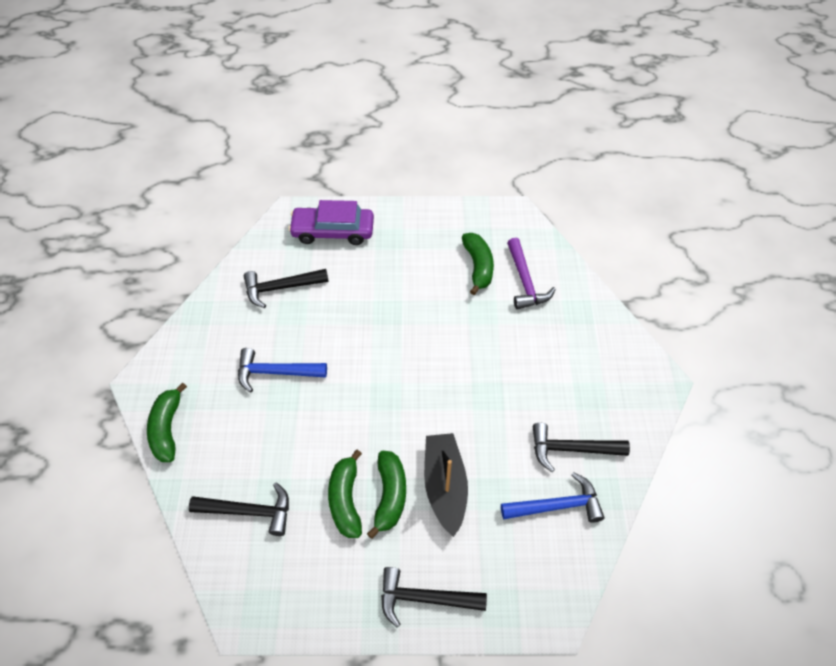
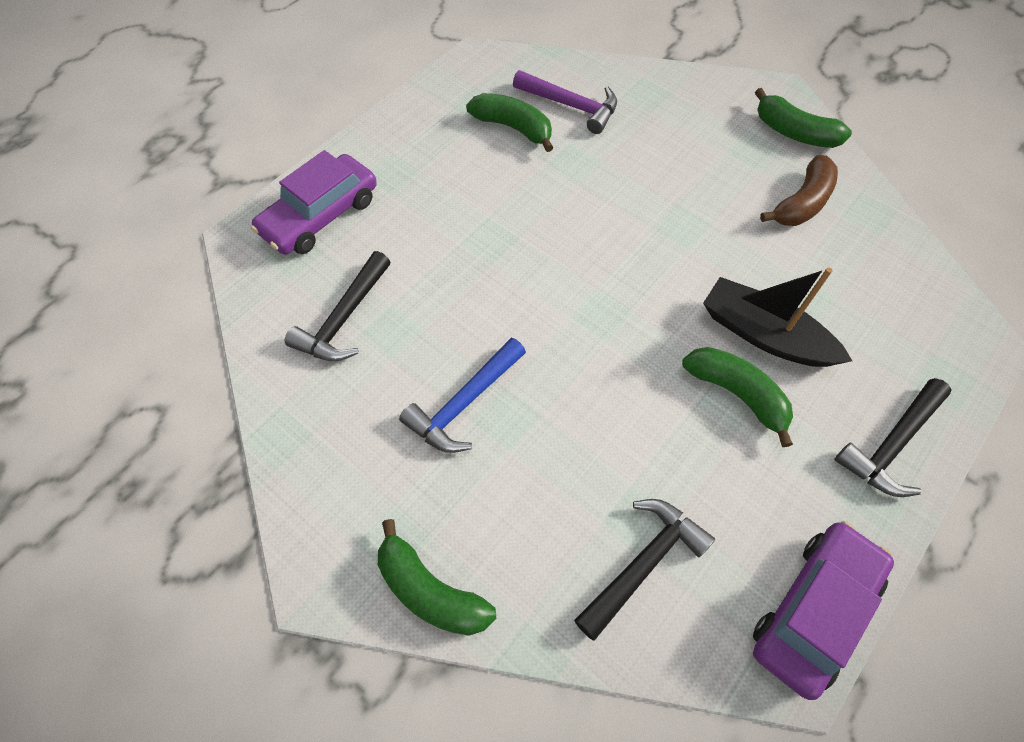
camera: 50 degrees left, 5 degrees up
green banana [328,450,362,538] -> green banana moved to [755,88,852,148]
blue hammer [501,472,605,523] -> none
black hammer [533,423,630,472] -> brown banana [760,155,838,226]
none -> purple car [753,521,894,700]

